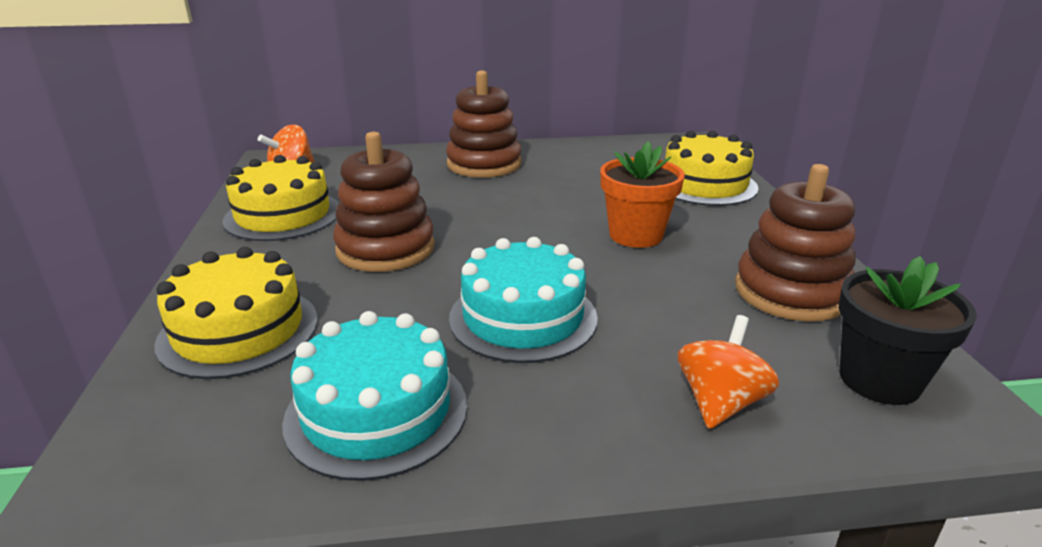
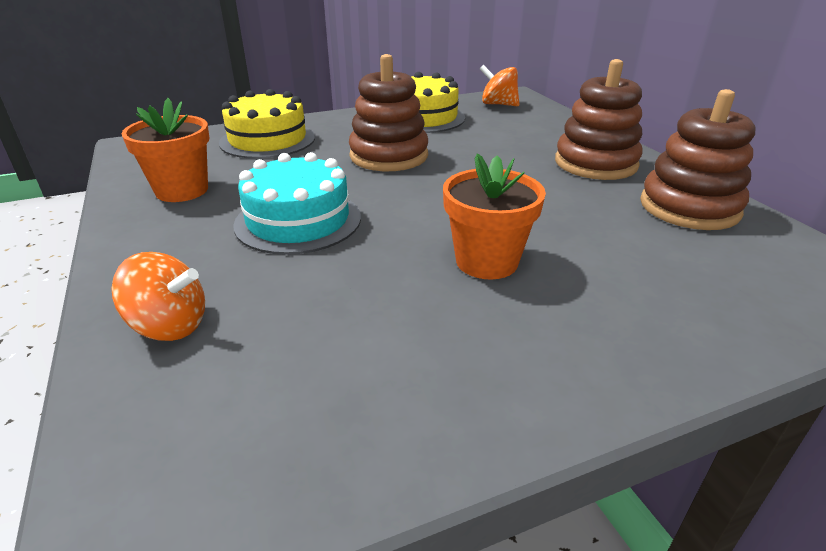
camera: 75 degrees right, 5 degrees up
turquoise cake [282,311,467,481] -> orange flower pot [121,98,209,202]
yellow cake [665,130,759,206] -> none
brown stacking toy [735,164,856,322] -> brown stacking toy moved to [640,89,756,230]
black flower pot [838,256,977,405] -> none

